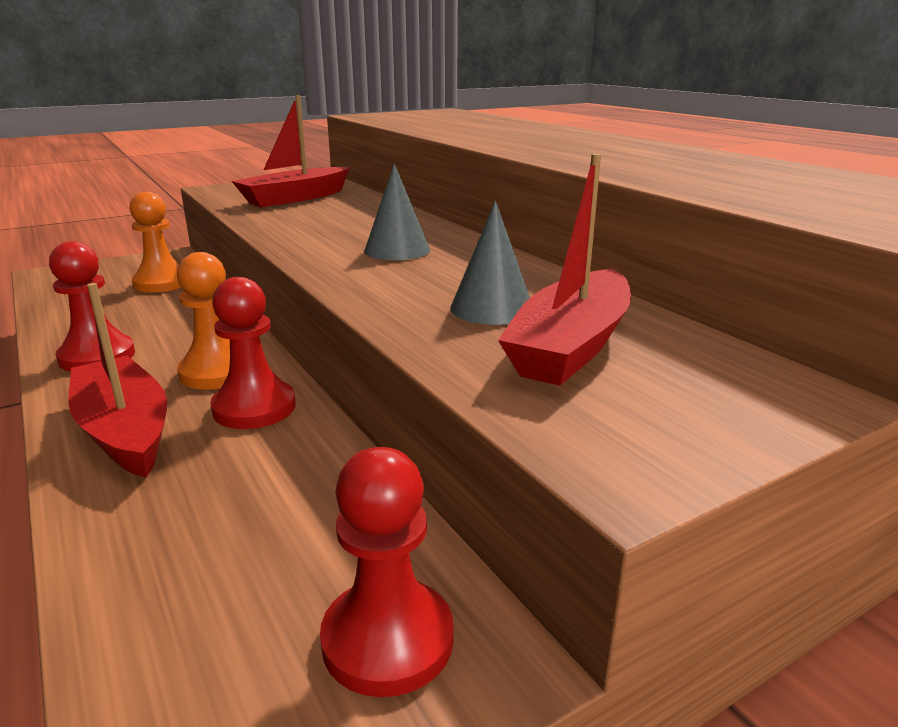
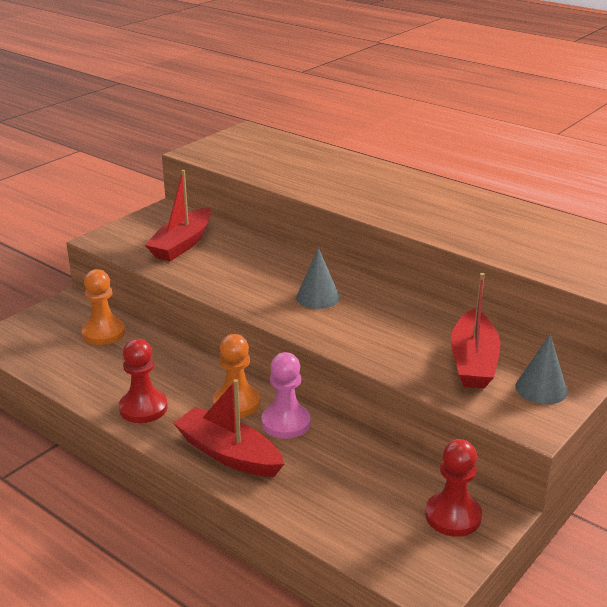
camera: 20 degrees left, 5 degrees up
red pawn [210,277,296,429] -> pink pawn [262,352,311,439]
grey cone [450,201,530,325] -> grey cone moved to [515,334,568,404]

